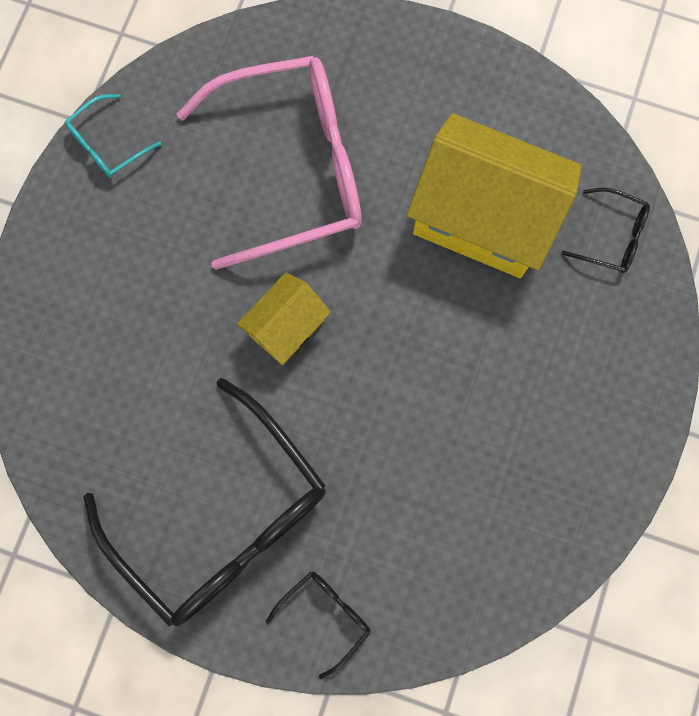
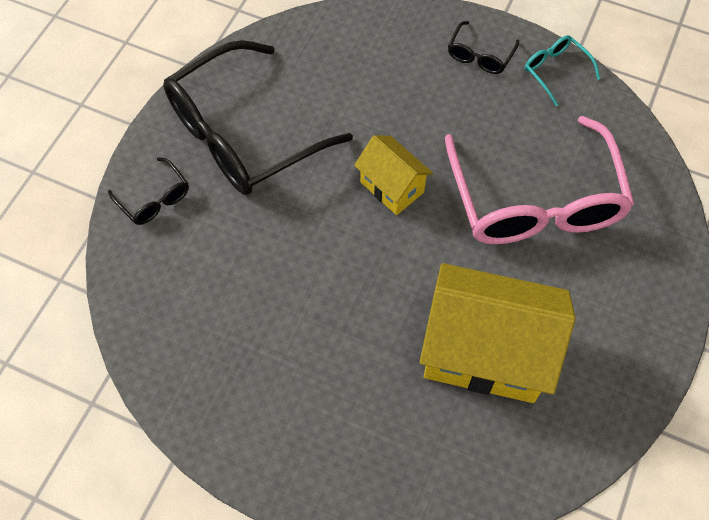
camera: 95 degrees right, 15 degrees down
yellow house [406,113,582,278] -> yellow house turned 75 degrees clockwise [420,263,575,403]
black glasses [562,188,650,273] -> black glasses moved to [448,21,519,74]

